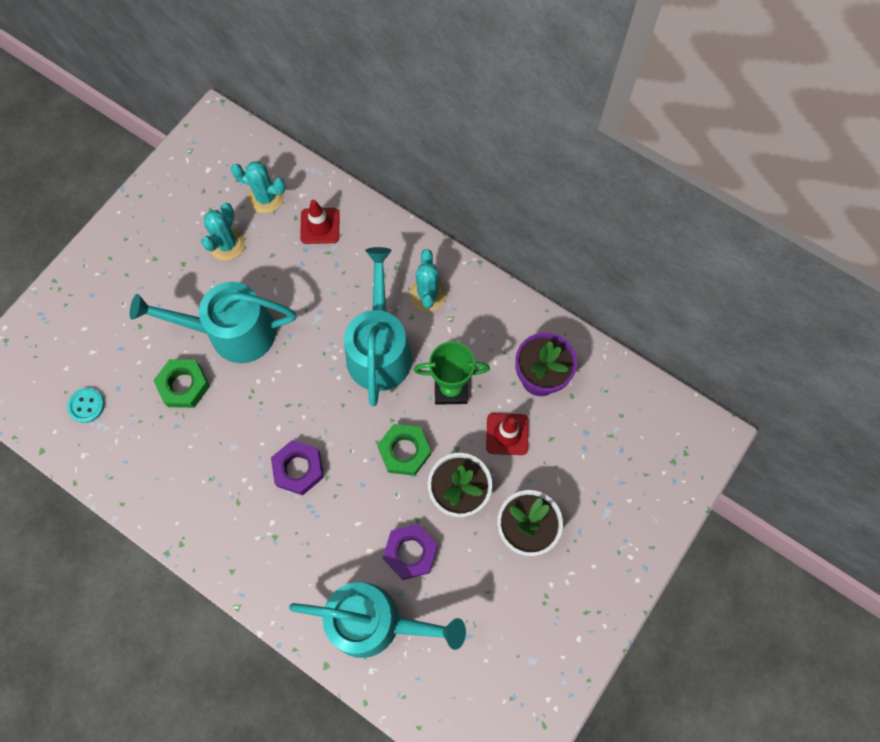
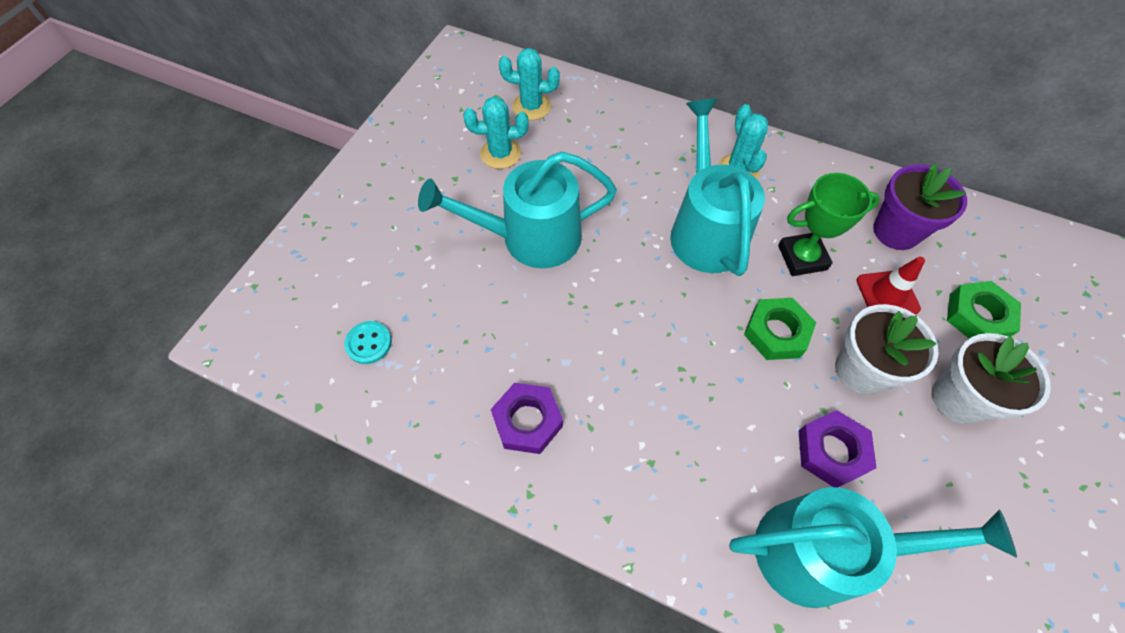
camera: 10 degrees left, 10 degrees down
green nut [153,359,210,408] -> green nut moved to [947,281,1021,339]
turquoise cactus [201,203,245,261] -> turquoise cactus turned 75 degrees clockwise [463,96,529,169]
purple nut [271,440,324,495] -> purple nut moved to [491,383,563,454]
red traffic cone [300,200,339,244] -> none

